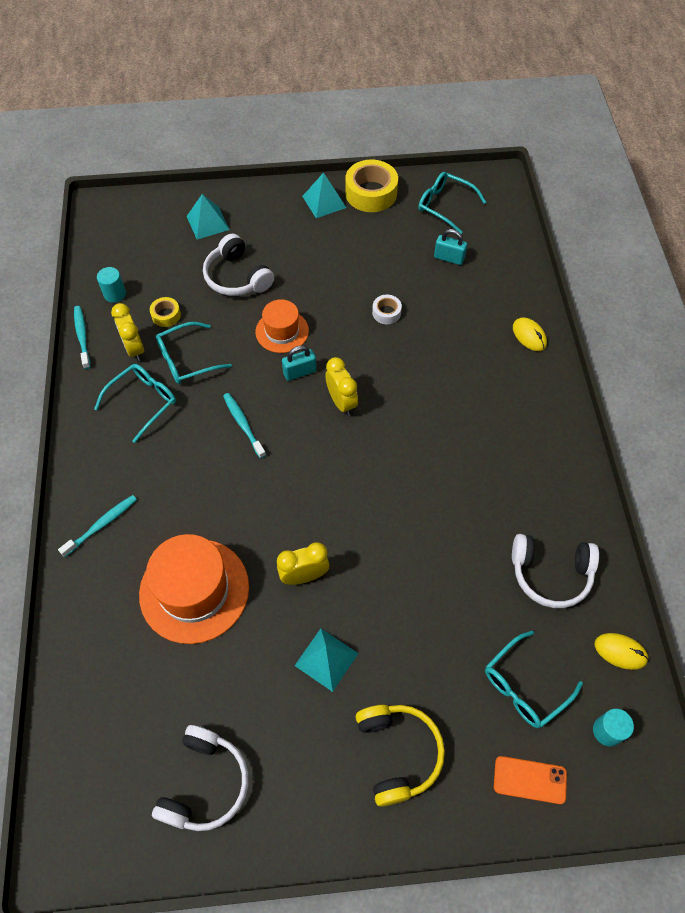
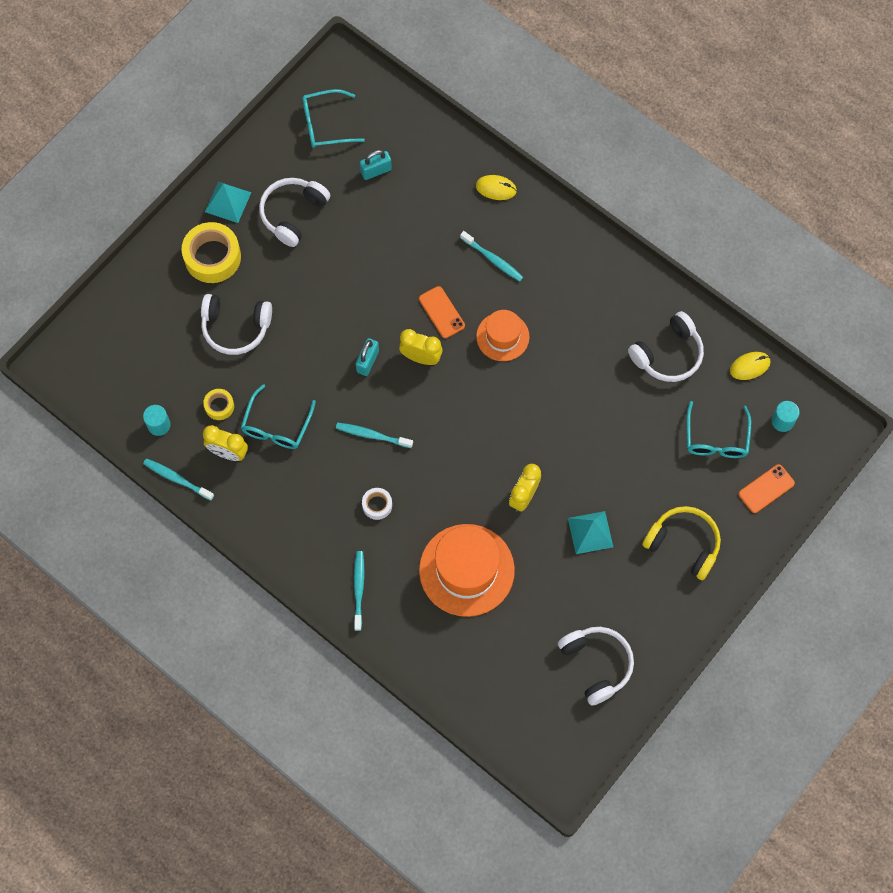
camera: 45 degrees left, 10 degrees up
turquoise glasses [94,364,176,443] -> none
turquoise pyramid [187,194,230,239] -> none
orange hat [256,299,309,353] -> orange hat moved to [476,310,530,361]
yellow tape [345,160,398,212] -> yellow tape moved to [182,222,241,283]
white tape [372,295,402,324] -> white tape moved to [362,488,392,520]
none -> white headphones [259,178,330,247]
none -> orange phone [419,286,465,338]
none -> turquoise toothbrush [460,231,523,282]

